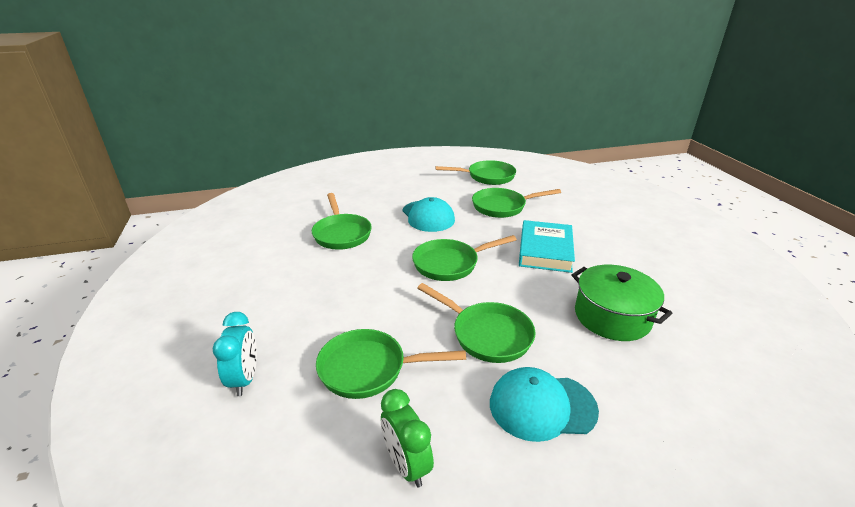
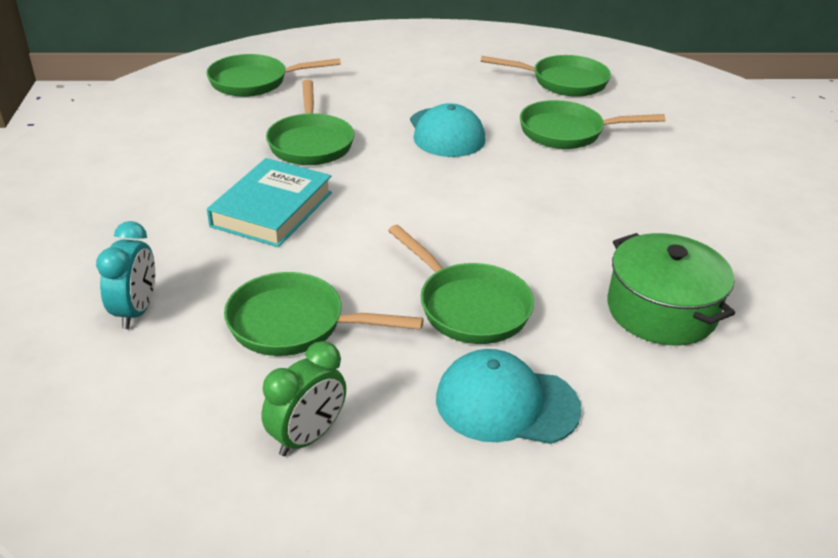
camera: 10 degrees right, 5 degrees up
green clock [381,389,434,487] -> green clock turned 120 degrees counterclockwise [261,341,346,456]
green pan [412,235,517,281] -> green pan moved to [206,54,341,97]
turquoise book [519,220,575,273] -> turquoise book moved to [207,158,332,247]

